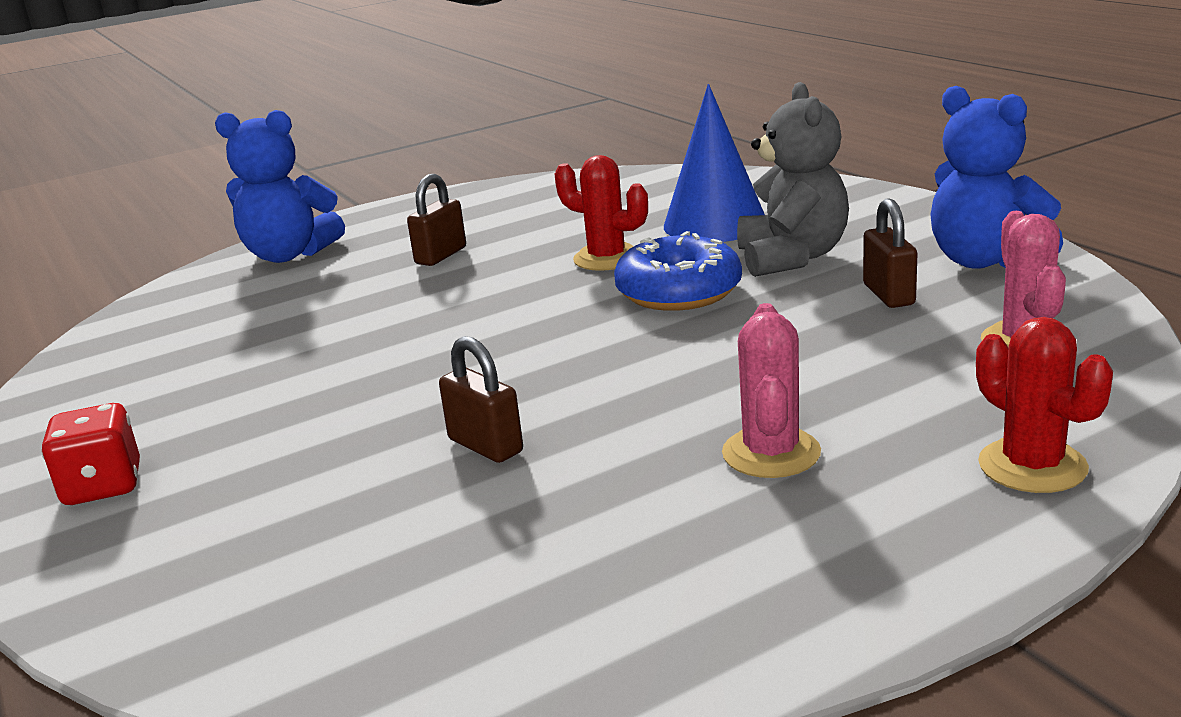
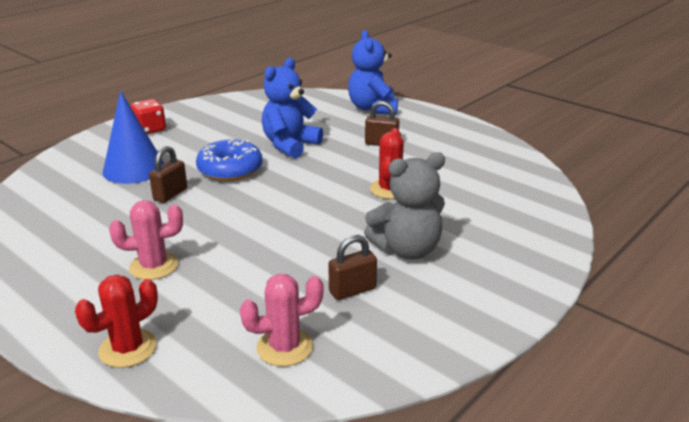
camera: 70 degrees right, 5 degrees up
blue donut [614,231,742,311] -> blue donut moved to [196,139,262,181]
blue cone [664,84,765,242] -> blue cone moved to [103,91,165,184]
blue teddy bear [930,86,1063,269] -> blue teddy bear moved to [262,58,323,158]

